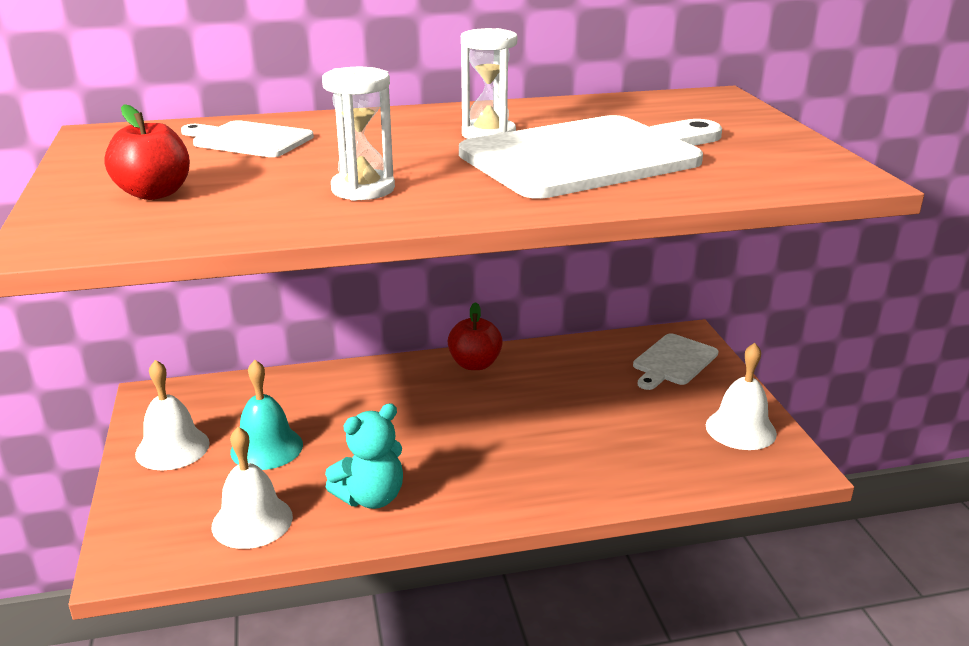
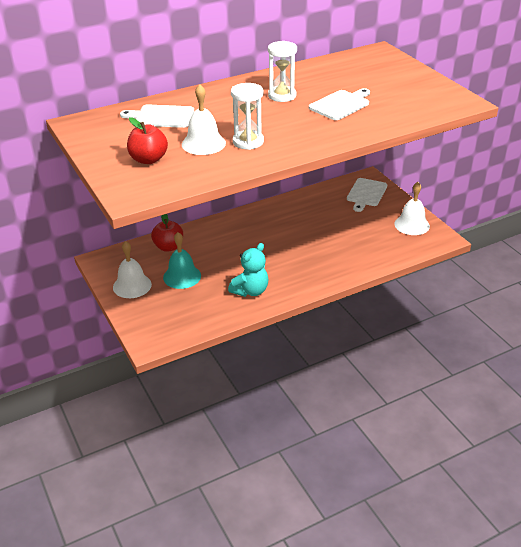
camera: 15 degrees left, 10 degrees up
white bell [212,427,293,549] -> white bell moved to [182,84,226,155]
red apple [448,302,503,370] -> red apple moved to [151,214,183,252]
white cutting board [459,115,722,199] -> white cutting board [309,88,370,120], size x0.51

